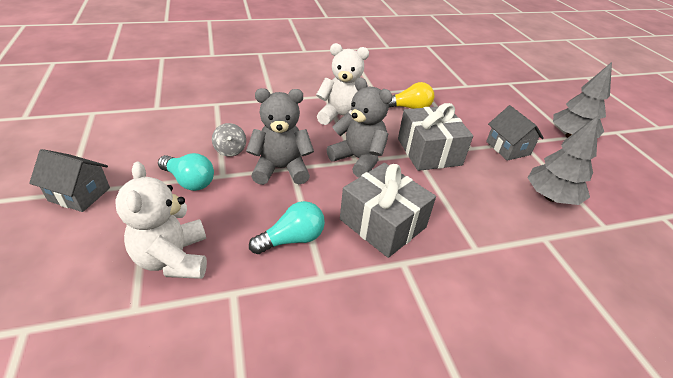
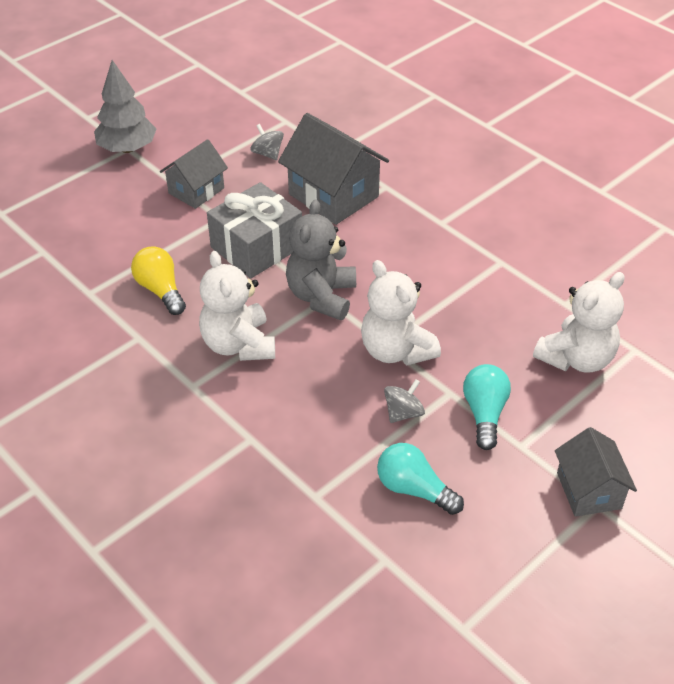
camera: 115 degrees left, 5 degrees up
grey teddy bear [246,88,314,185] -> white teddy bear [361,260,441,365]
turquoise light bulb [249,201,325,254] -> turquoise light bulb moved to [377,443,464,515]
grey gift [340,163,436,258] -> none
grey tree [528,116,598,205] -> grey spinning top [250,124,284,160]
none -> grey house [278,113,389,225]

